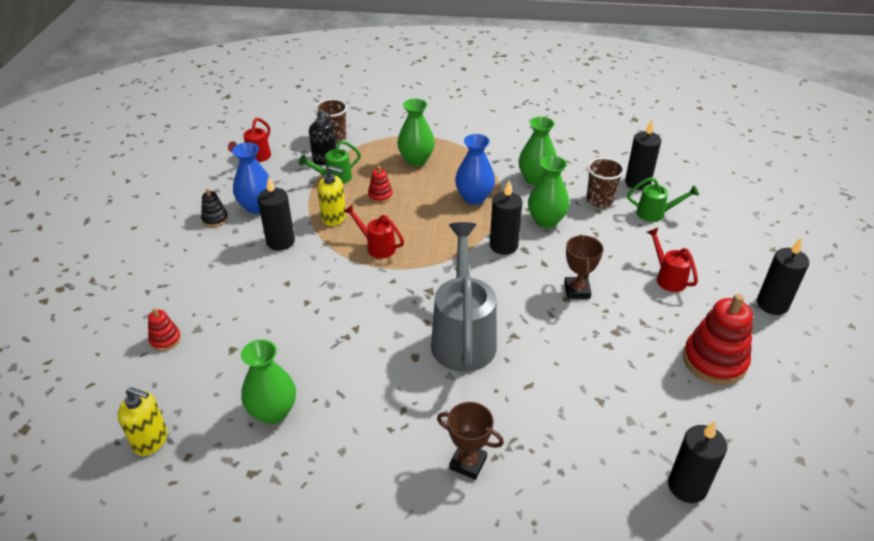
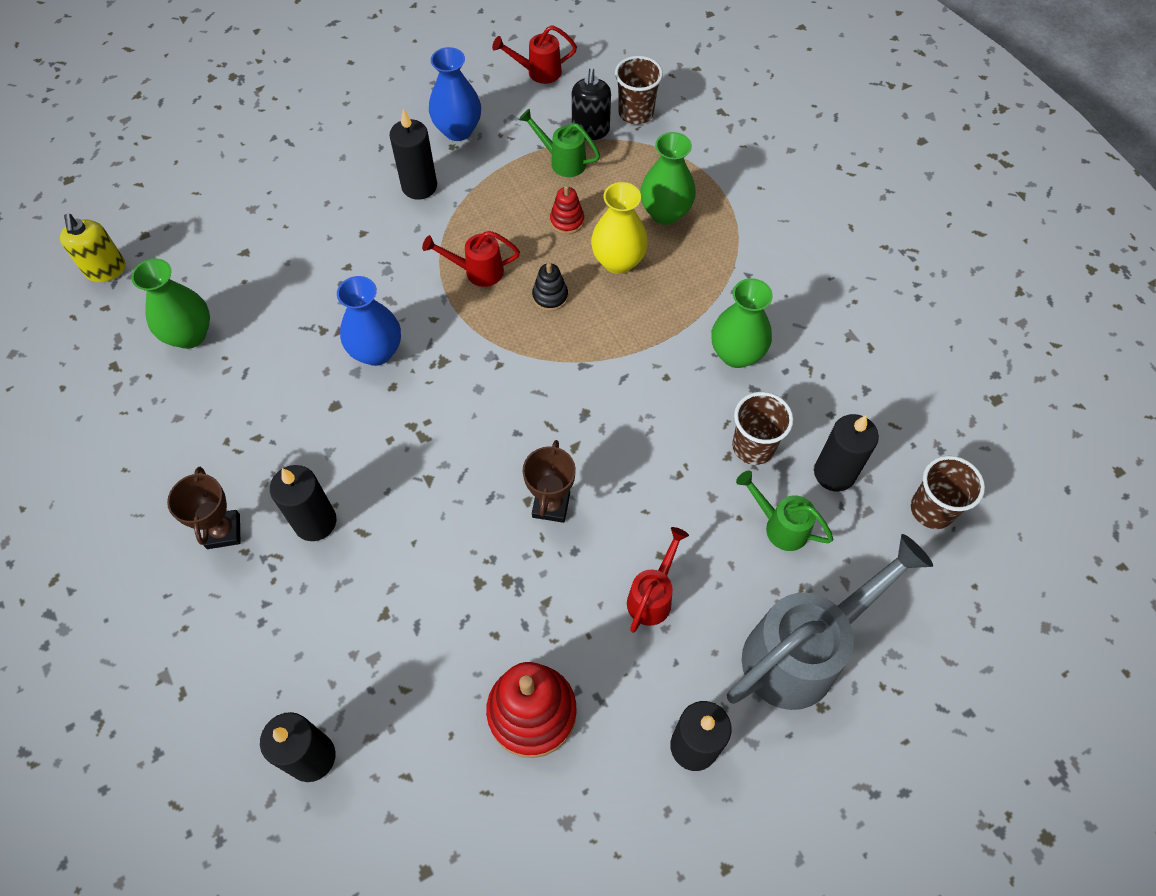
camera: 55 degrees right, 20 degrees up
red stacking toy [148,308,181,351] -> none
black stacking toy [201,188,228,227] -> black stacking toy moved to [532,263,568,311]
yellow soap dispenser [317,166,346,226] -> none
red watering can [344,204,404,258] -> red watering can turned 90 degrees counterclockwise [422,231,520,287]
grey watering can [431,222,497,372] -> grey watering can moved to [727,534,933,710]
blue vase [455,134,495,205] -> blue vase moved to [337,276,401,366]
black candle [490,181,523,255] -> black candle moved to [270,465,337,541]
green vase [528,156,569,228] -> none
brown trophy [564,235,603,299] -> brown trophy turned 45 degrees counterclockwise [523,440,576,523]
green watering can [627,177,699,222] -> green watering can turned 150 degrees clockwise [736,471,833,551]
none -> yellow vase [591,182,648,274]
none -> brown cup [911,456,985,529]

